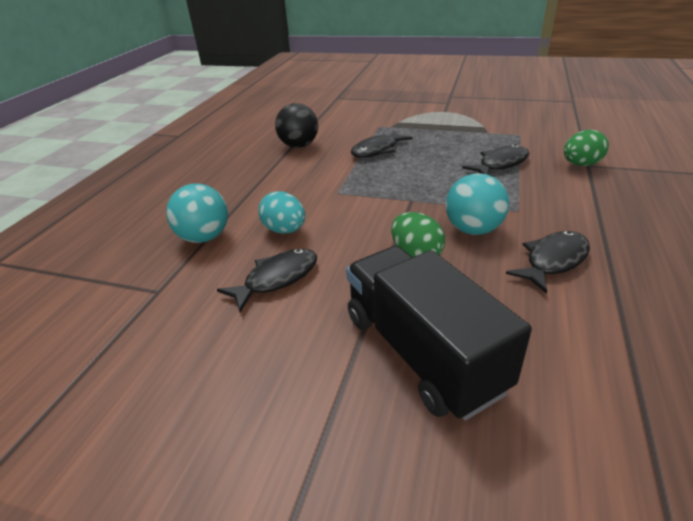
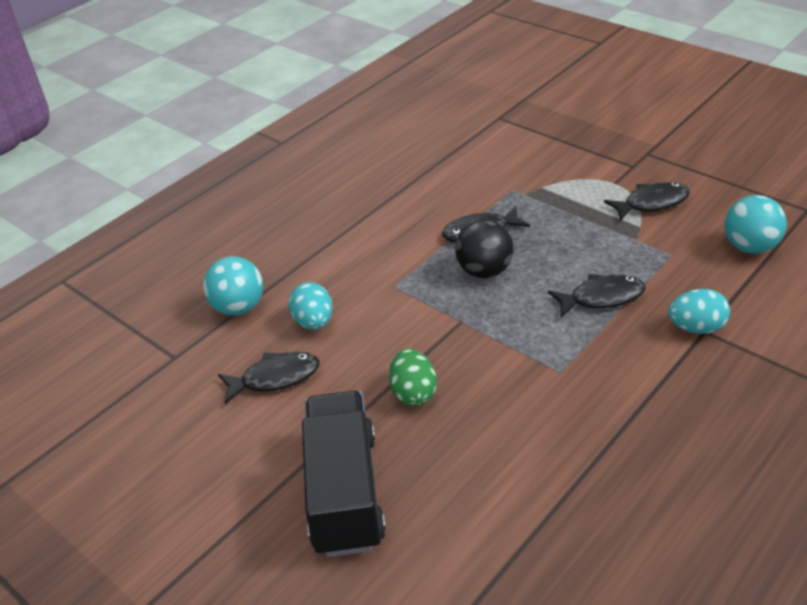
camera: 25 degrees right, 5 degrees up
black ball [275,103,318,148] -> black ball moved to [455,220,514,278]
turquoise ball [446,173,509,235] -> turquoise ball moved to [724,195,787,254]
black fish [506,231,590,294] -> black fish moved to [604,182,690,221]
green egg [564,129,609,166] -> turquoise egg [668,289,730,334]

